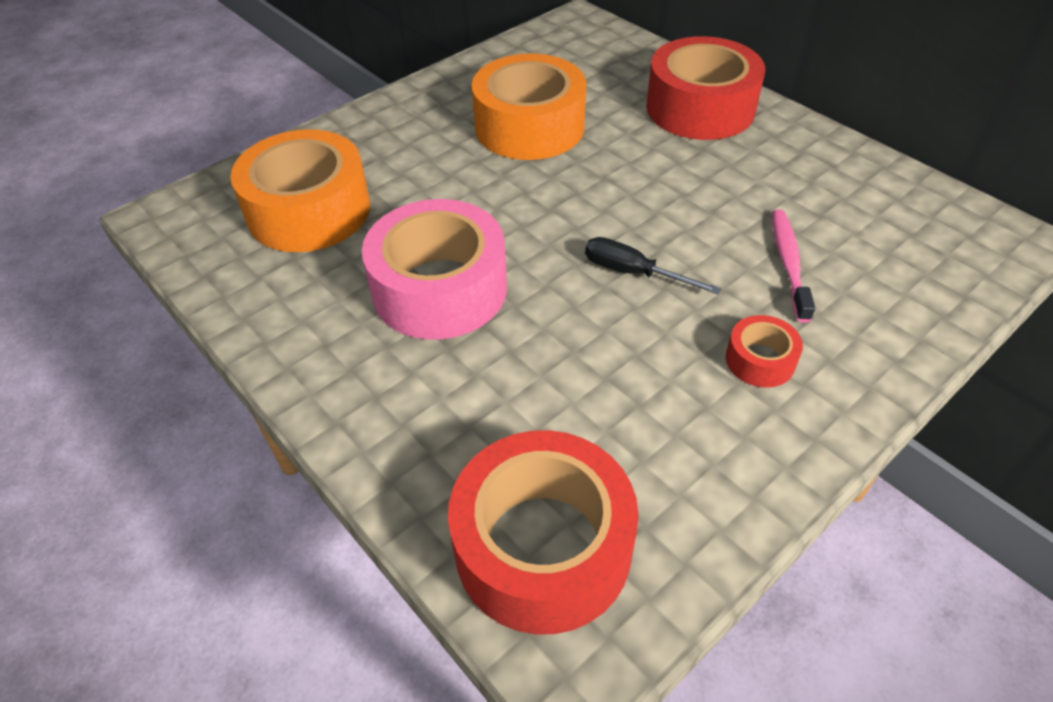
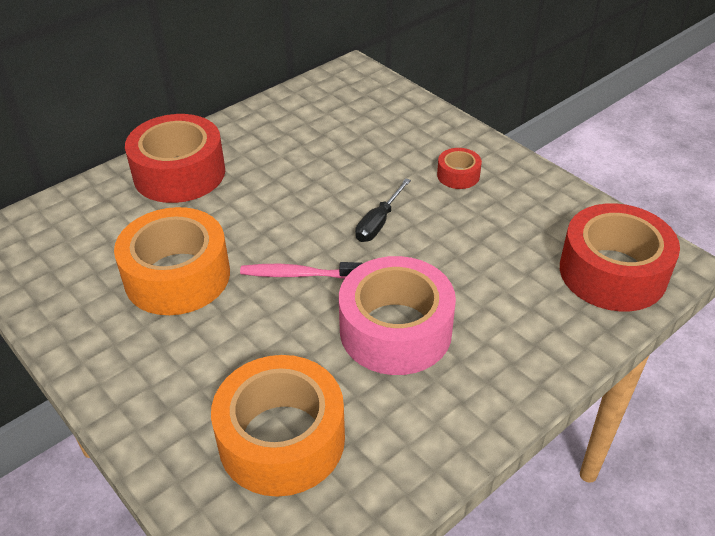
camera: 90 degrees left, 5 degrees down
pink toothbrush [772,209,815,323] -> pink toothbrush moved to [240,262,363,279]

